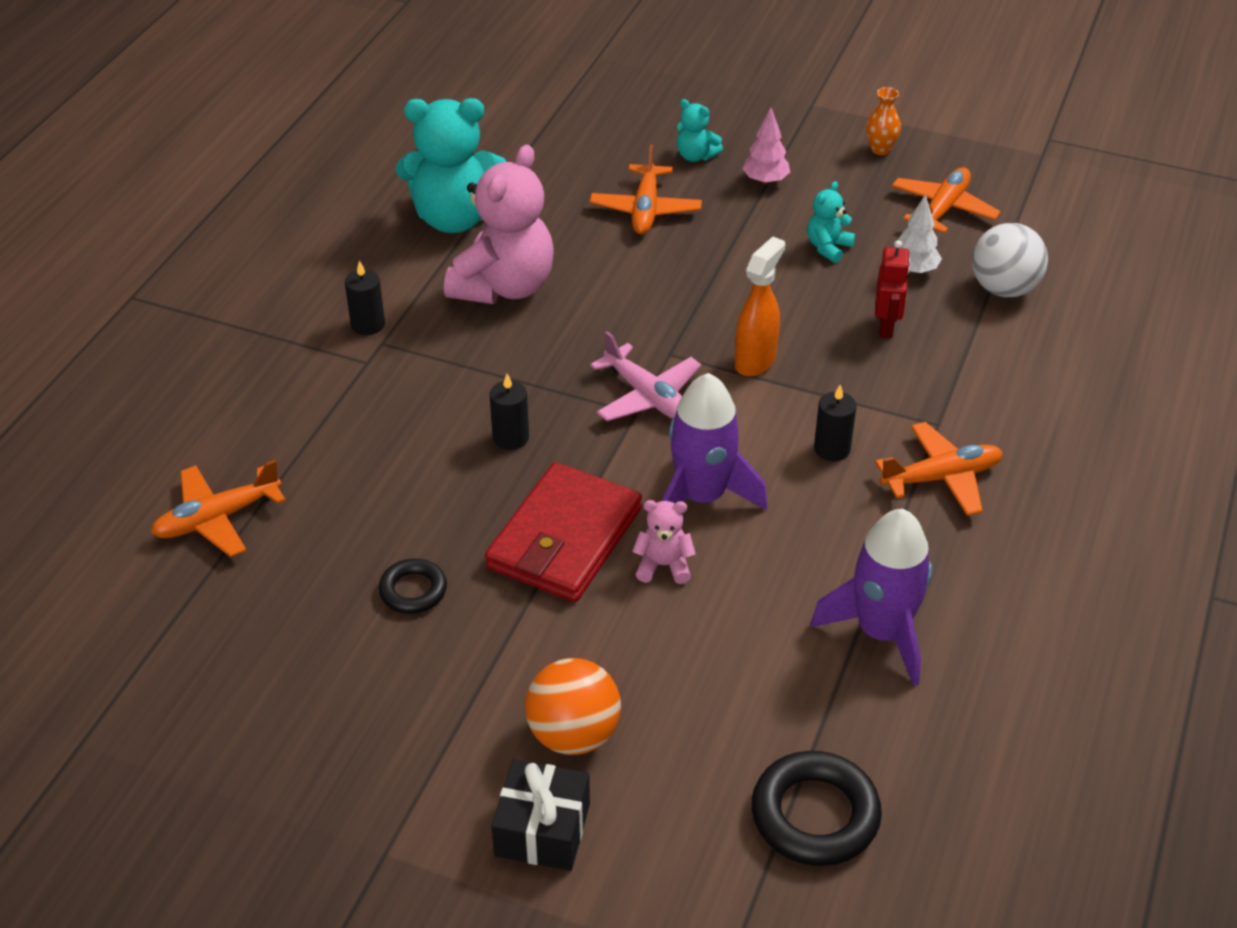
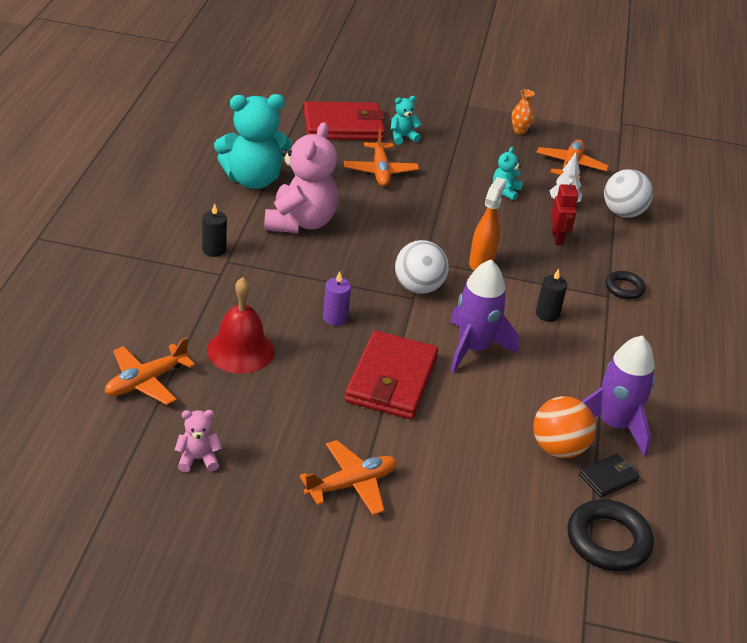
camera: 15 degrees left, 5 degrees down
black ring [378,559,447,614] -> black ring moved to [605,271,646,299]
black candle [490,374,529,450] -> purple candle [323,271,351,326]
black gift [491,759,590,871] -> none
orange ball [525,658,621,755] -> orange ball moved to [533,396,596,458]
pink plane [590,331,701,421] -> white ball [395,240,449,294]
pink teddy bear [632,500,696,584] -> pink teddy bear moved to [175,410,222,472]
turquoise teddy bear [677,99,723,162] -> turquoise teddy bear turned 135 degrees clockwise [391,96,422,145]
pink tree [742,108,790,185] -> none
orange plane [875,422,1003,516] -> orange plane moved to [299,440,397,515]
none -> red bell [207,277,275,374]
none -> red wallet [303,101,385,140]
none -> black wallet [579,454,640,497]

